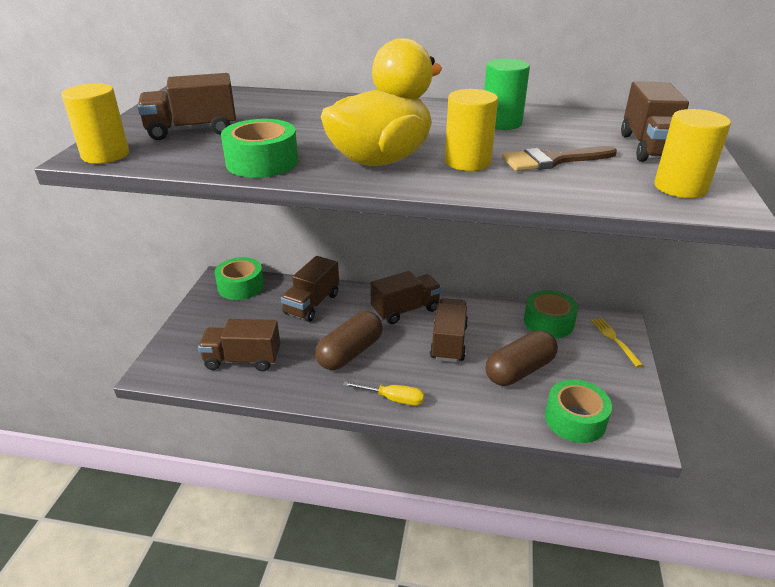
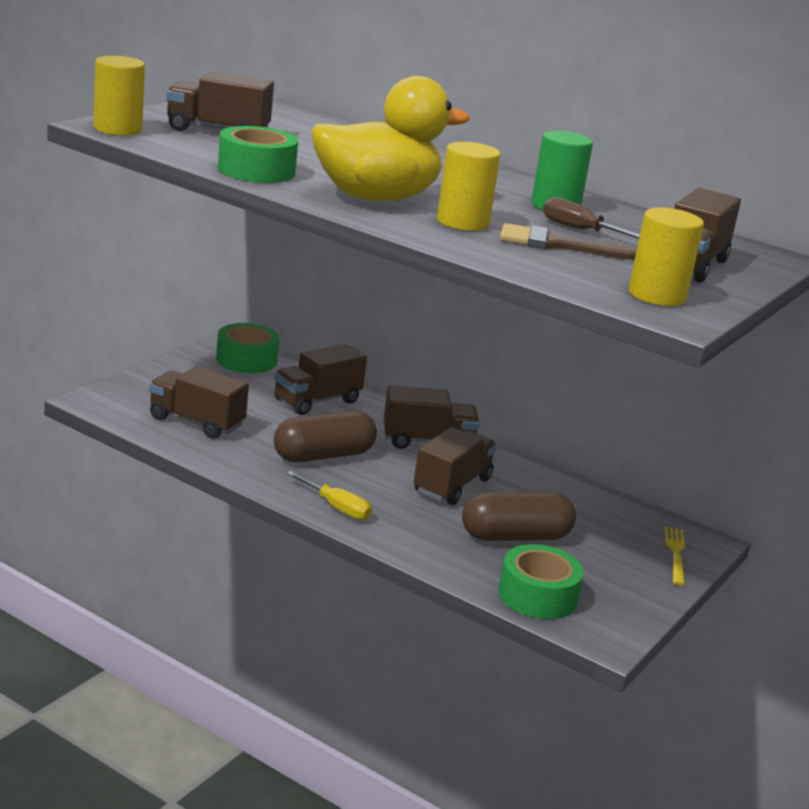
camera: 20 degrees right, 10 degrees down
green tape [524,290,578,338] -> none
none -> brown screwdriver [543,197,640,239]

